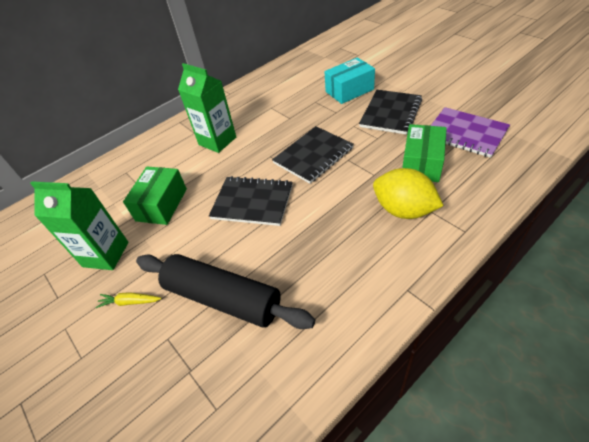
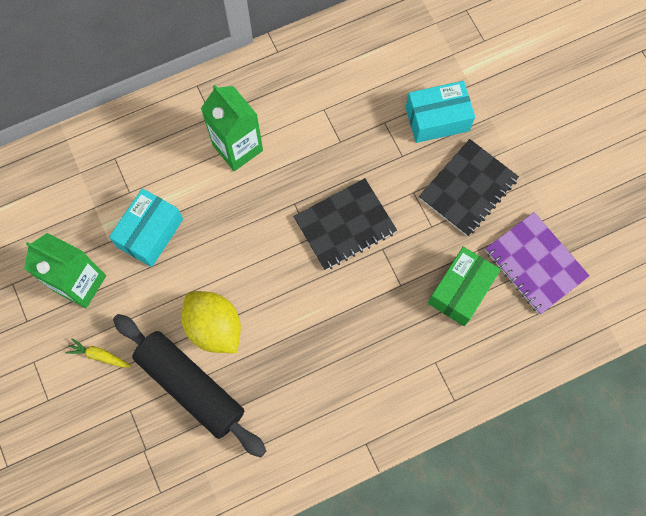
camera: 10 degrees right, 25 degrees up
green box [123,167,187,225] -> turquoise box [109,188,183,267]
black notebook [209,176,293,226] -> none
yellow lemon [373,168,443,219] -> yellow lemon moved to [181,291,241,353]

